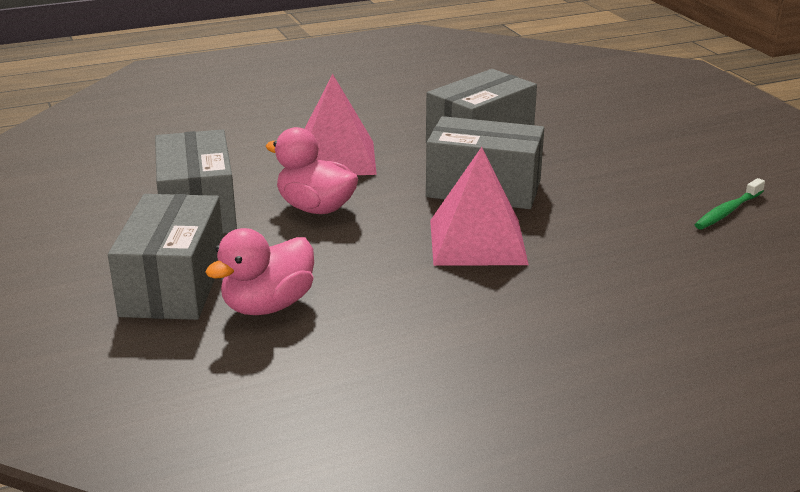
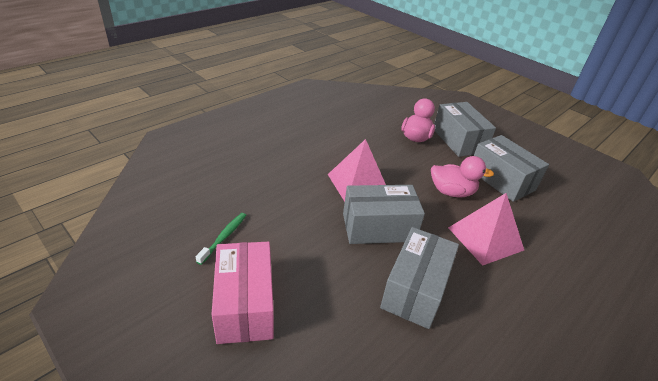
camera: 155 degrees right, 10 degrees up
none -> pink box [211,242,274,344]

